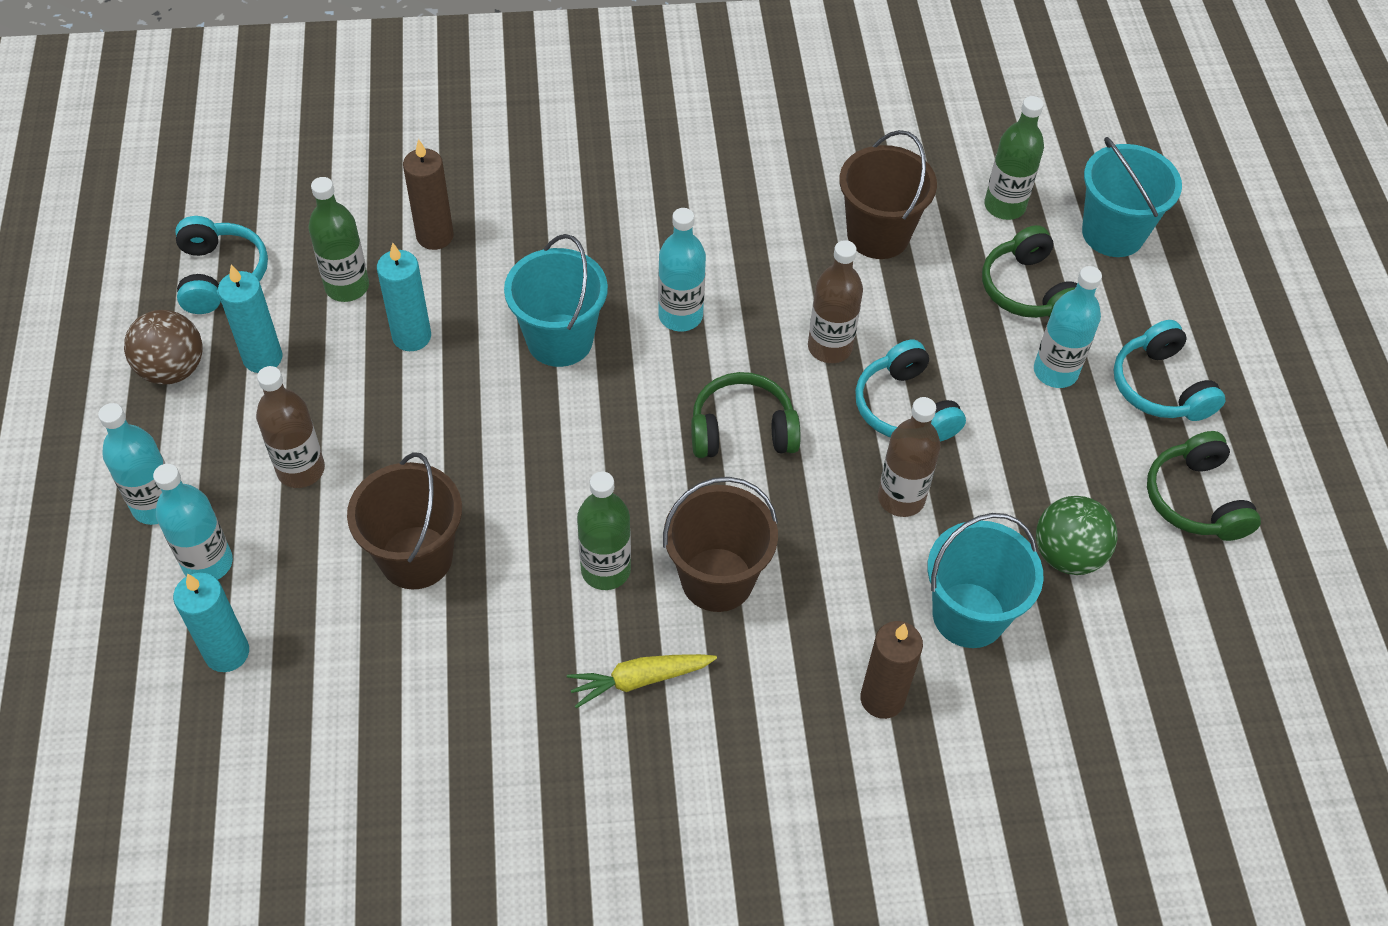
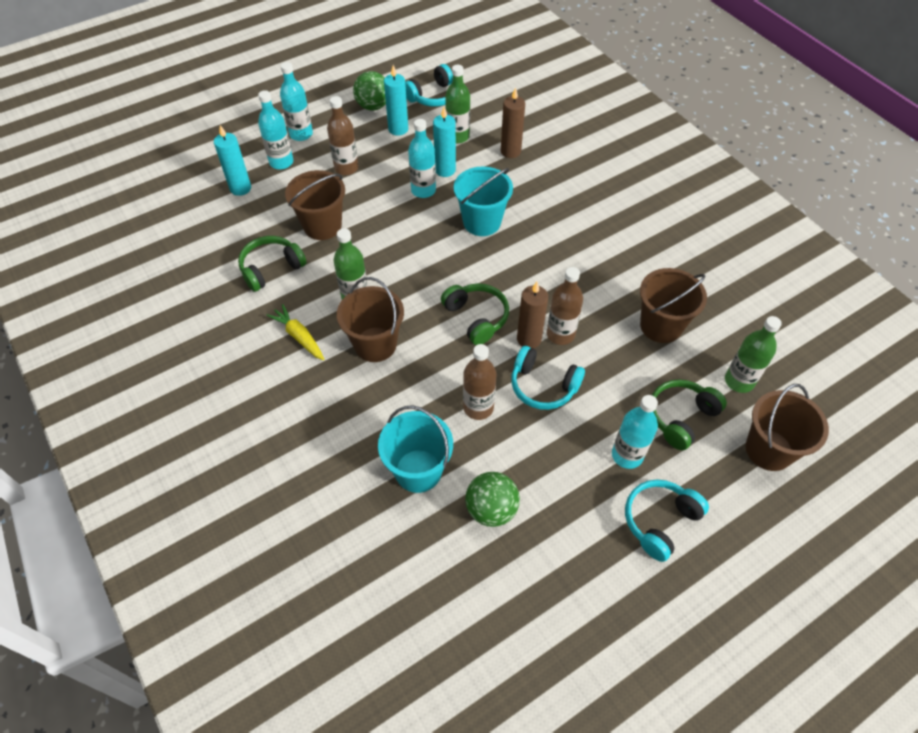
camera: 65 degrees right, 0 degrees up
brown ball [124,310,203,385] -> green ball [353,71,386,110]
turquoise bottle [658,208,706,331] -> turquoise bottle moved to [408,119,436,198]
turquoise headphones [855,340,966,441] -> turquoise headphones turned 105 degrees counterclockwise [511,346,585,410]
brown candle [860,621,923,719] -> brown candle moved to [517,282,548,348]
turquoise bucket [1082,137,1182,257] -> brown bucket [746,384,829,471]
green headphones [1147,431,1261,541] -> green headphones moved to [238,236,307,292]

